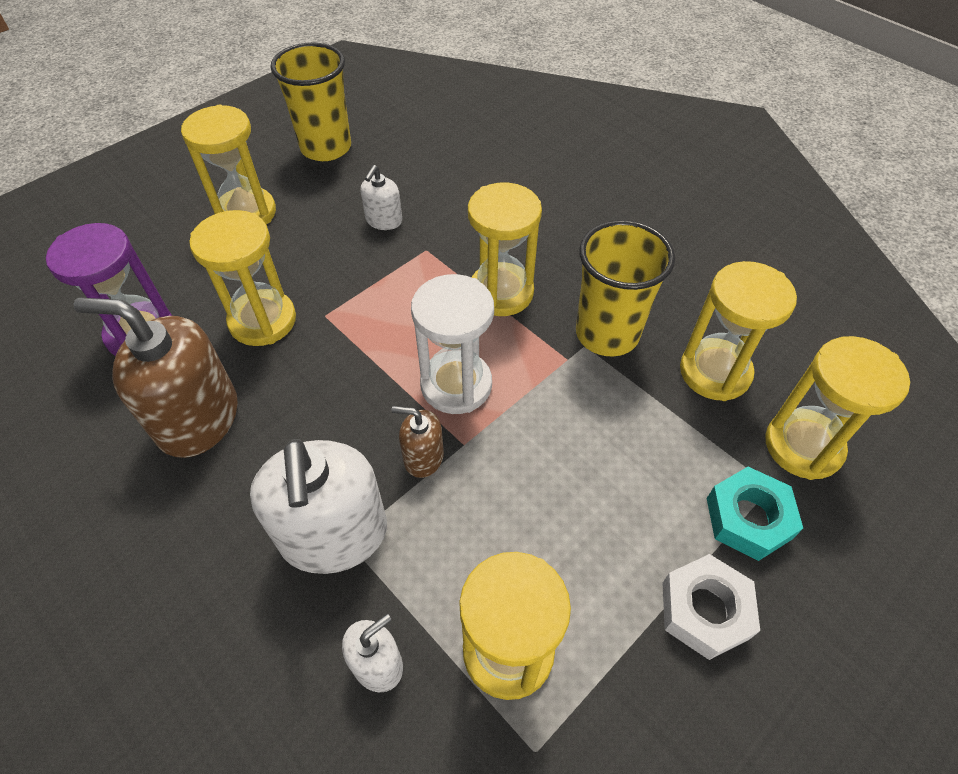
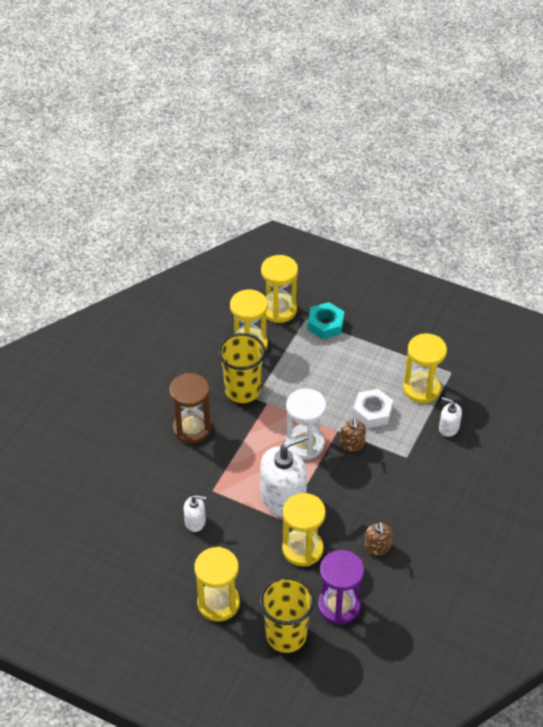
camera: 110 degrees left, 5 degrees down
brown soap dispenser [73,297,238,458] -> brown soap dispenser [364,522,392,555], size x0.49
white soap dispenser [250,439,387,574] -> white soap dispenser moved to [260,433,308,517]
yellow cup [271,42,351,161] -> yellow cup moved to [260,576,314,653]
yellow hourglass [468,183,542,316] -> none
white nut [662,554,760,660] -> white nut moved to [353,389,393,428]
none -> brown hourglass [169,373,212,444]

